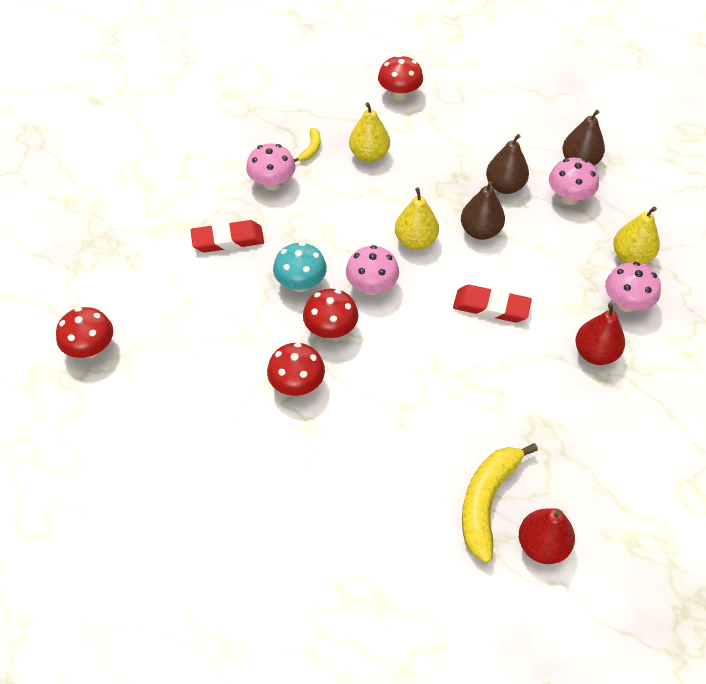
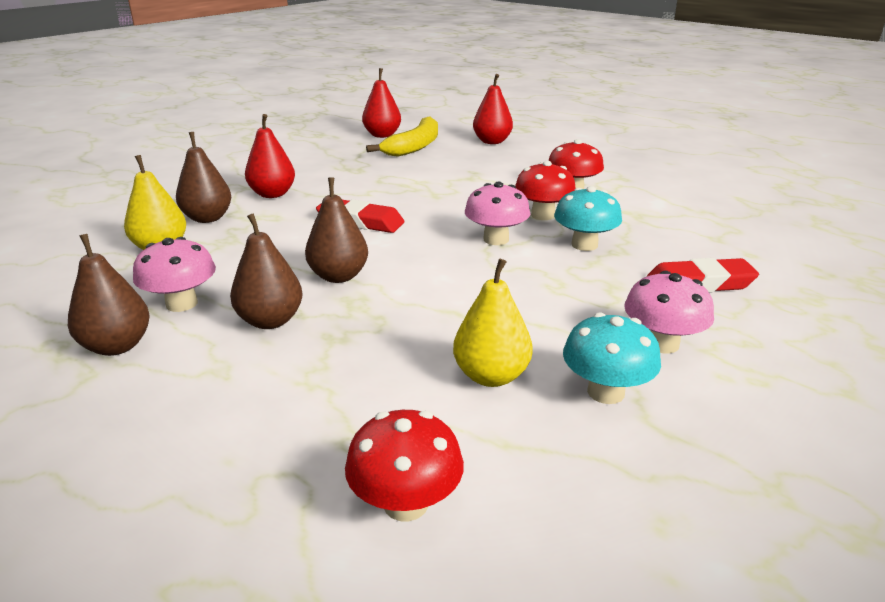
camera: 175 degrees left, 25 degrees down
red mushroom [56,307,113,358] -> none
yellow banana [294,128,321,162] -> turquoise mushroom [563,313,661,404]
yellow pear [395,187,439,250] -> none
pink mushroom [605,262,661,312] -> brown pear [176,132,231,223]
none -> red pear [473,74,513,144]

